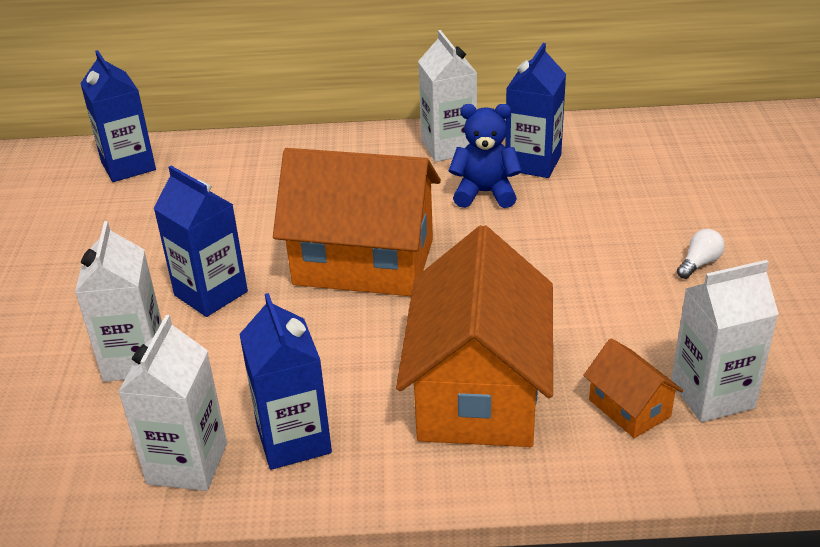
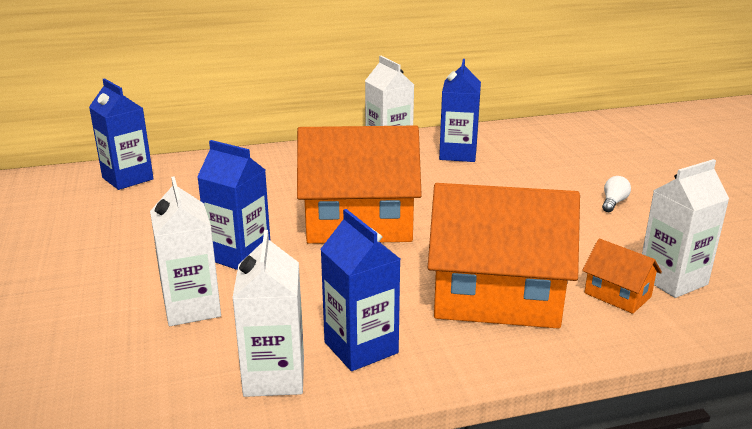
camera: 15 degrees left, 10 degrees down
orange house [396,225,553,447] -> orange house turned 75 degrees counterclockwise [428,183,580,329]
blue teddy bear [449,104,522,208] -> none

